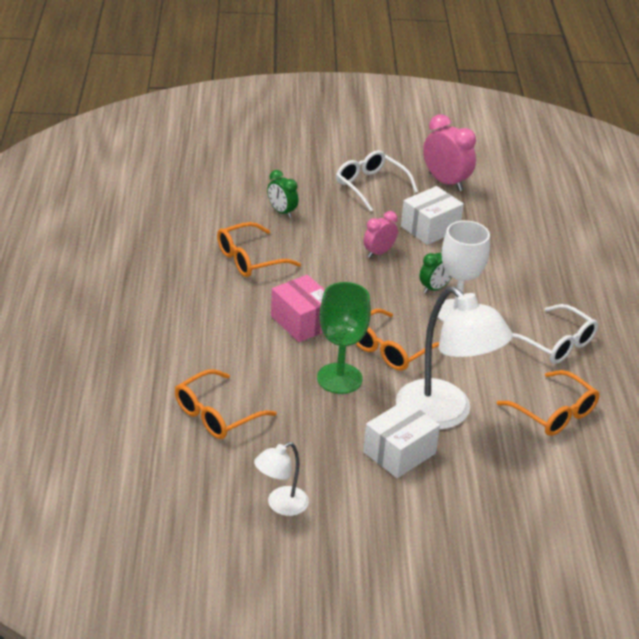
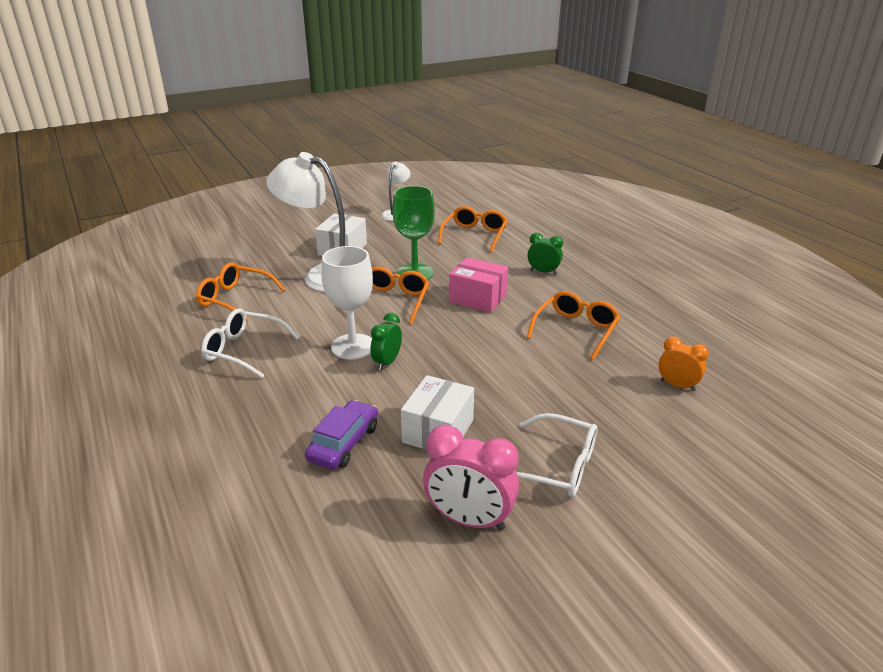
camera: 155 degrees right, 5 degrees down
green clock [267,170,298,218] -> green clock moved to [528,233,563,274]
pink clock [363,211,398,258] -> none
none -> purple car [305,400,378,469]
none -> orange clock [658,337,709,391]

